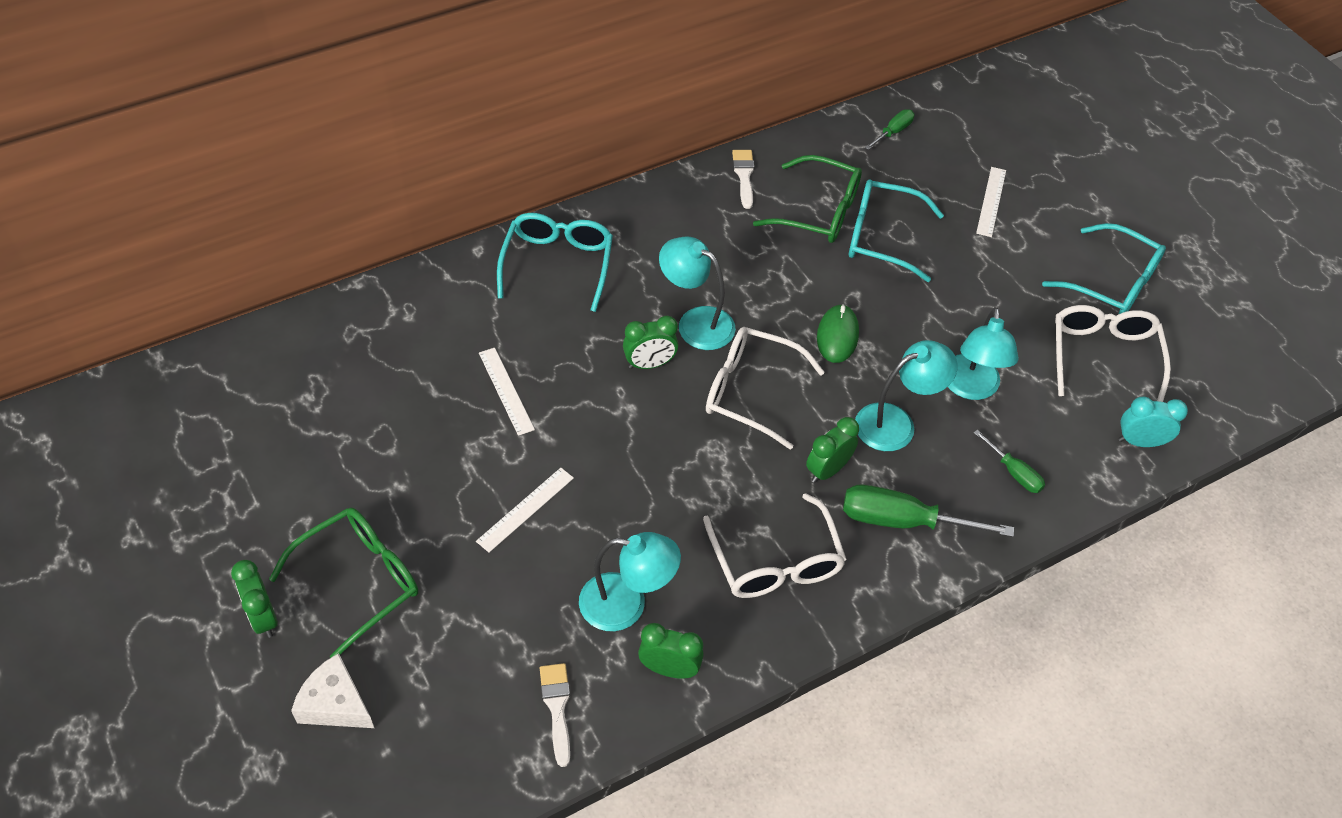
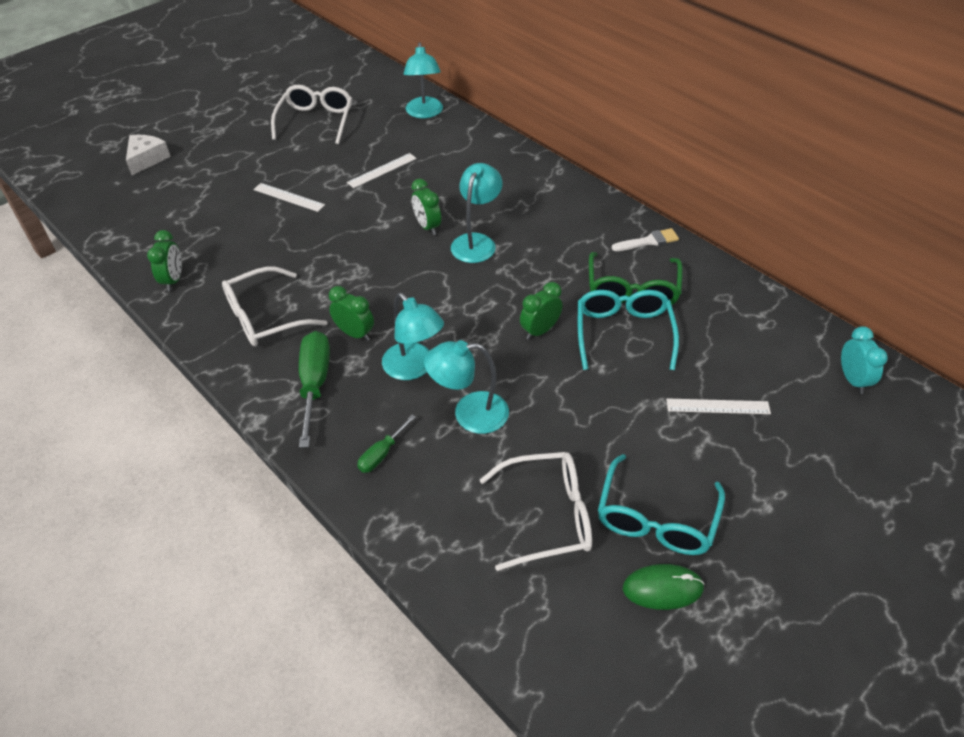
camera: 80 degrees right, 5 degrees down
green clock [231,560,278,638] -> green clock moved to [520,282,563,340]
green glasses [269,508,418,658] -> none
turquoise glasses [497,213,613,312] -> none
white brush [540,663,570,767] -> none
turquoise lamp [579,532,681,631] -> turquoise lamp moved to [404,42,443,118]
white glasses [706,327,825,450] -> white glasses moved to [271,85,352,144]
green mouse [817,304,859,363] -> green mouse moved to [623,564,705,610]
green screwdriver [865,109,914,150] -> none
turquoise clock [1119,397,1188,447] -> turquoise clock moved to [841,326,888,394]

